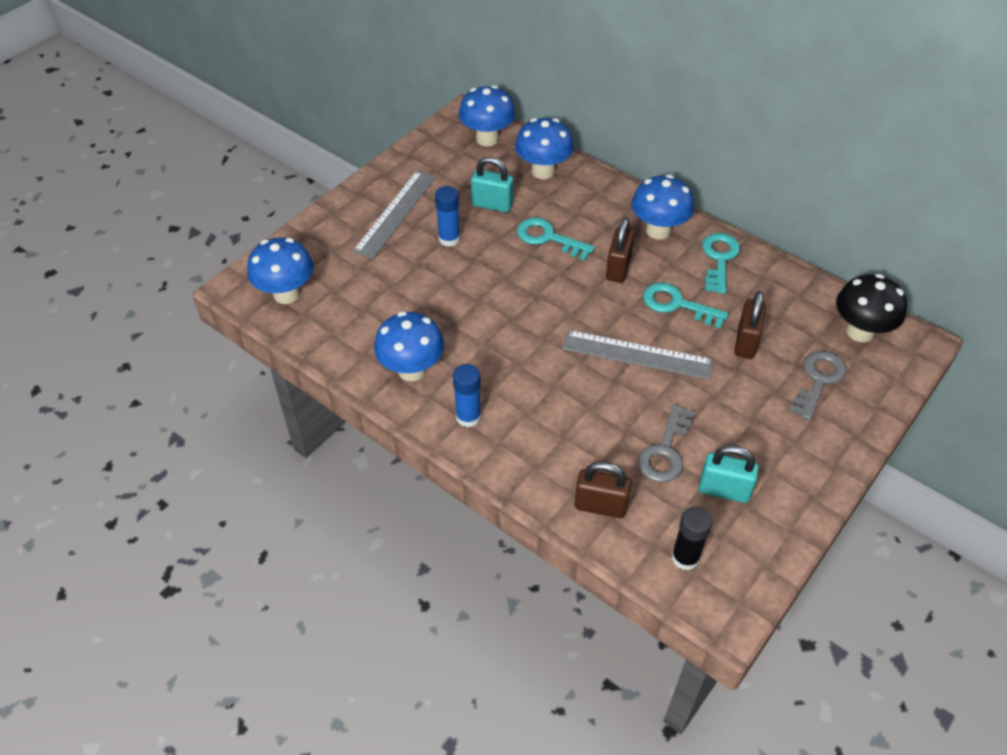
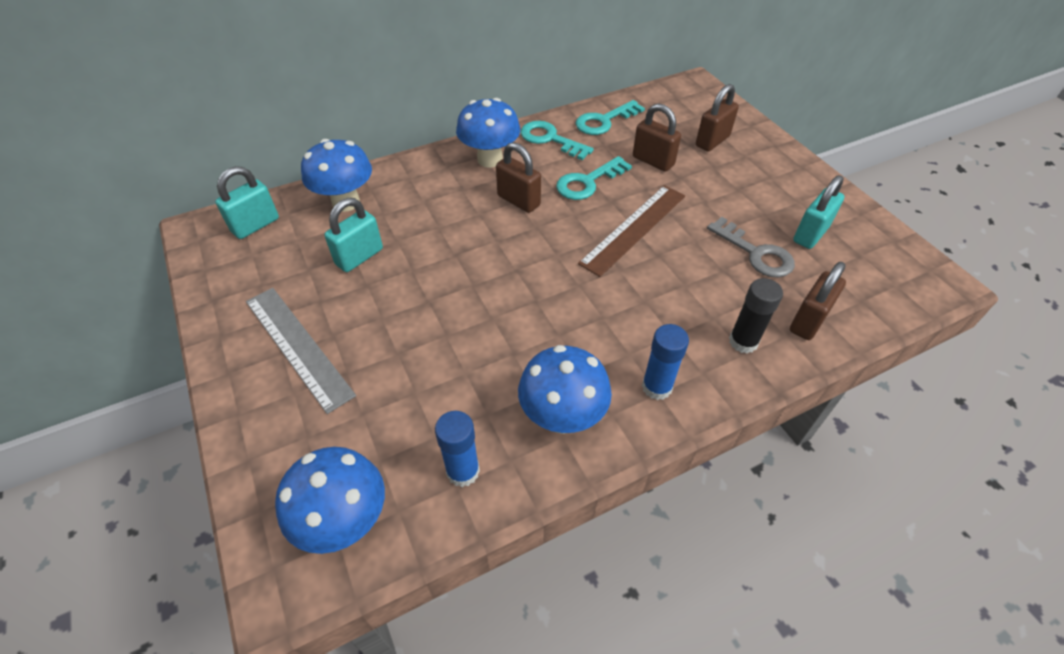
camera: 65 degrees left, 0 degrees up
blue glue stick [435,186,460,247] -> blue glue stick moved to [435,411,480,487]
blue mushroom [459,85,515,146] -> turquoise padlock [215,166,279,239]
turquoise key [517,218,595,260] -> turquoise key moved to [575,100,645,135]
grey ruler [562,330,713,380] -> brown ruler [578,185,685,277]
black glue stick [672,506,712,571] -> black glue stick moved to [729,278,783,353]
grey key [789,351,846,420] -> brown padlock [696,84,739,152]
black mushroom [836,274,907,343] -> none

